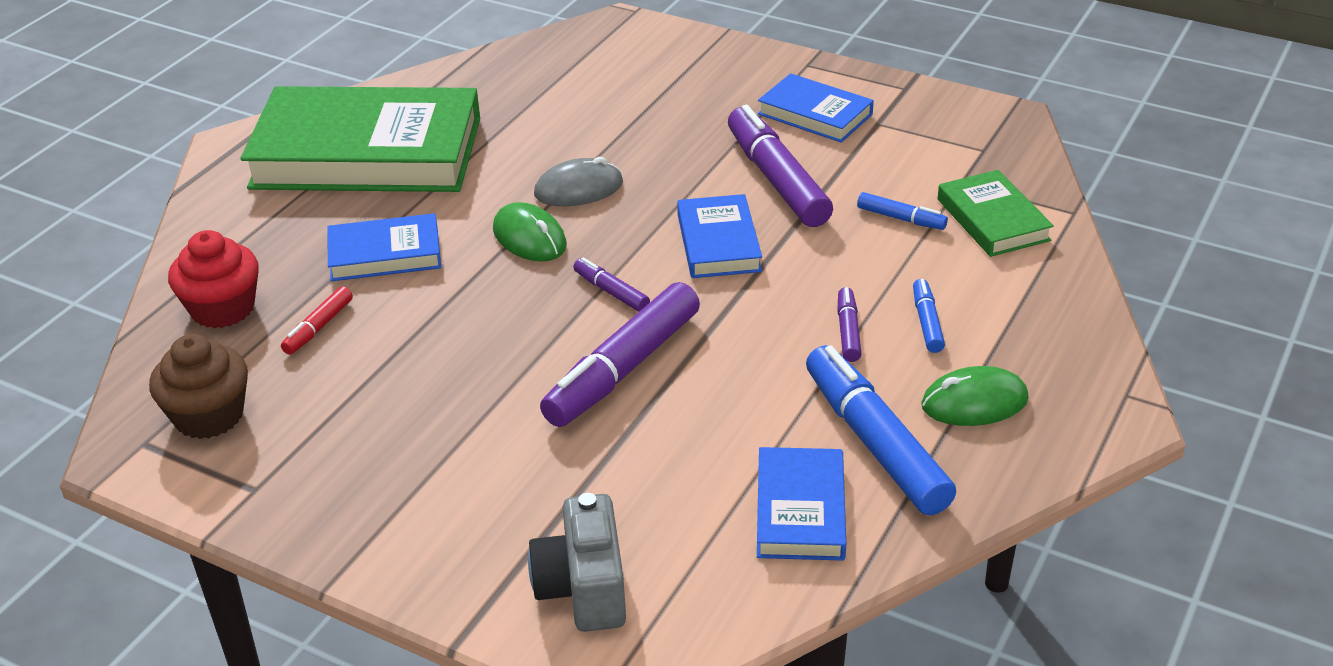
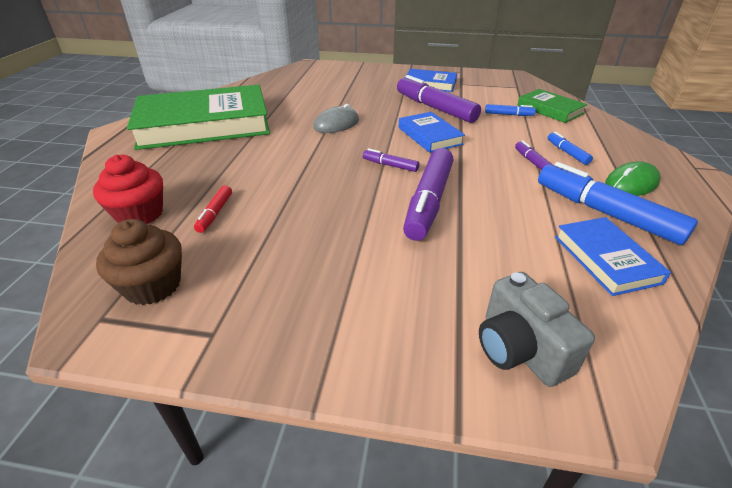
camera: 20 degrees left, 0 degrees up
blue book [327,213,441,281] -> none
green mouse [493,202,567,261] -> none

